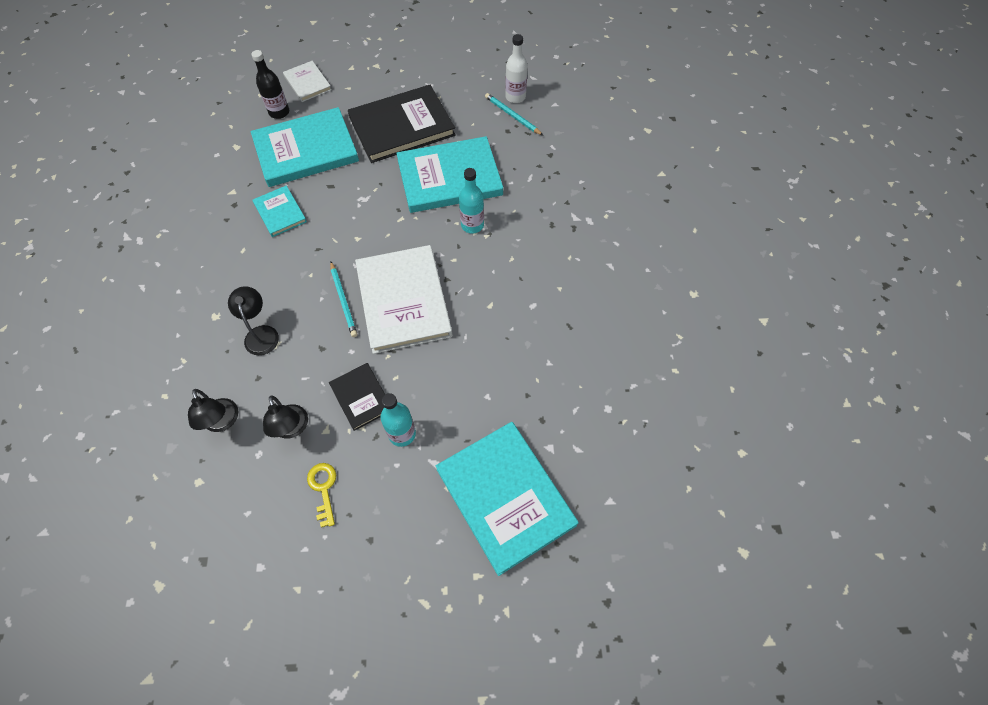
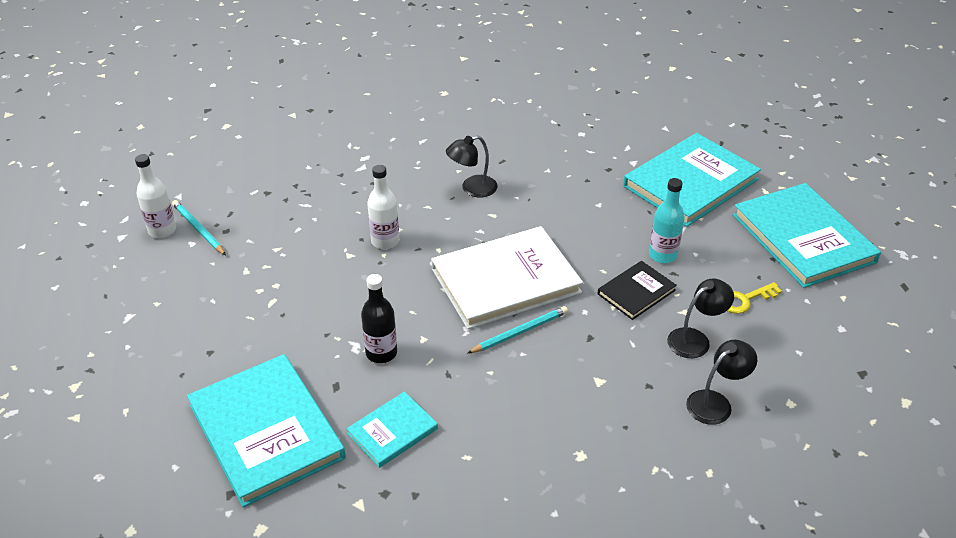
camera: 100 degrees left, 20 degrees down
black lamp [228,286,279,355] -> black lamp moved to [446,135,498,198]
black bottle [251,50,289,119] -> black bottle moved to [361,274,397,363]
white book [283,61,332,102] -> none
black book [348,85,456,163] -> none
turquoise book [396,136,503,213] -> turquoise book moved to [733,183,881,288]
turquoise bottle [459,168,484,233] -> white bottle [367,165,399,249]
turquoise pencil [485,93,543,135] -> turquoise pencil turned 105 degrees clockwise [172,200,226,255]

